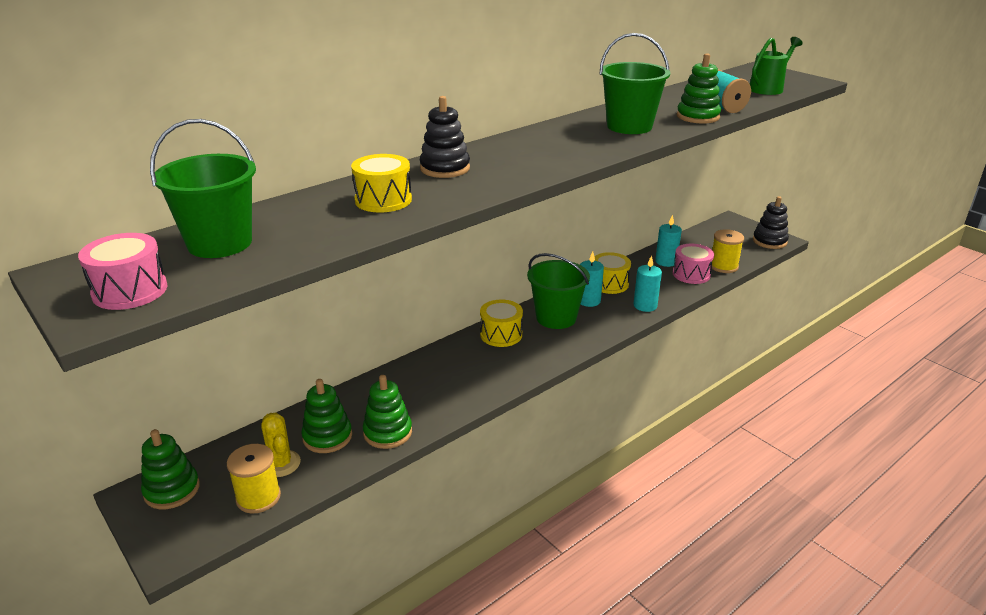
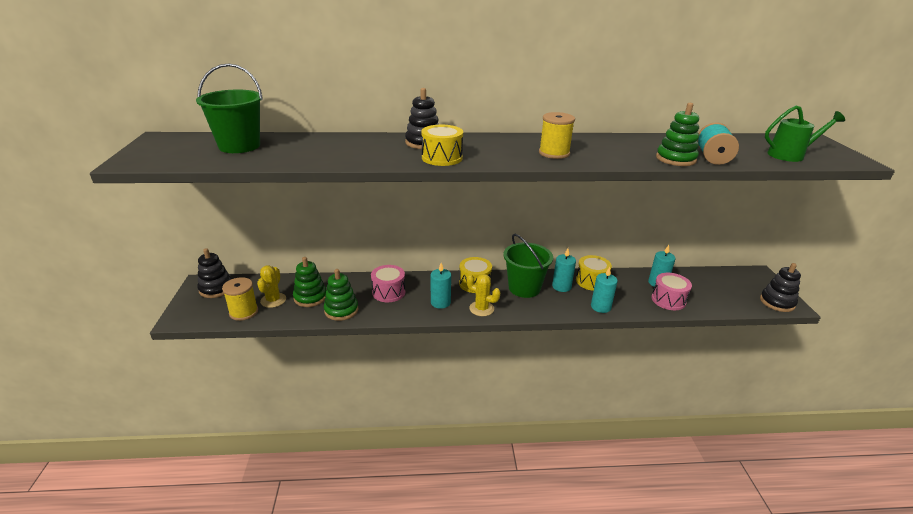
camera: 35 degrees right, 0 degrees up
pink drum [78,233,167,310] -> pink drum moved to [371,265,405,302]
green stacking toy [141,429,200,509] -> black stacking toy [197,248,232,298]
yellow drum [351,154,412,212] -> yellow drum moved to [421,125,463,166]
green bucket [599,33,670,134] -> none
yellow spool [712,229,744,273] -> yellow spool moved to [539,112,575,159]
none -> turquoise candle [431,263,451,309]
none -> yellow cactus [467,274,500,316]

